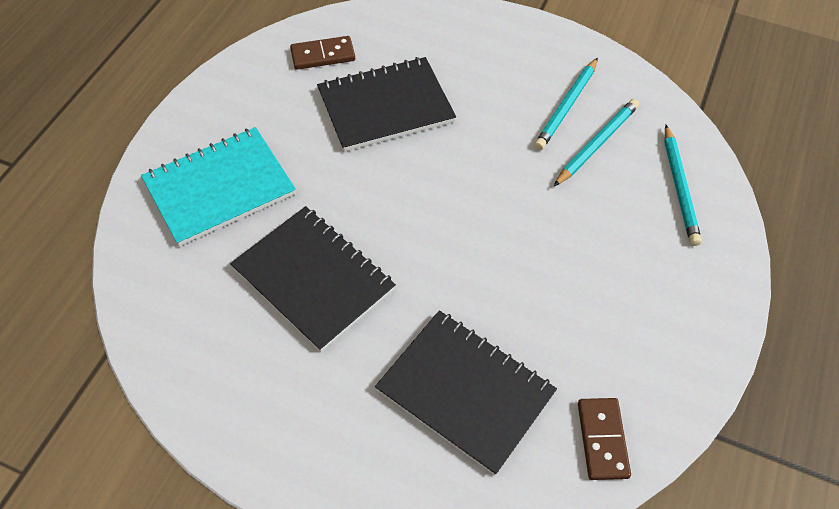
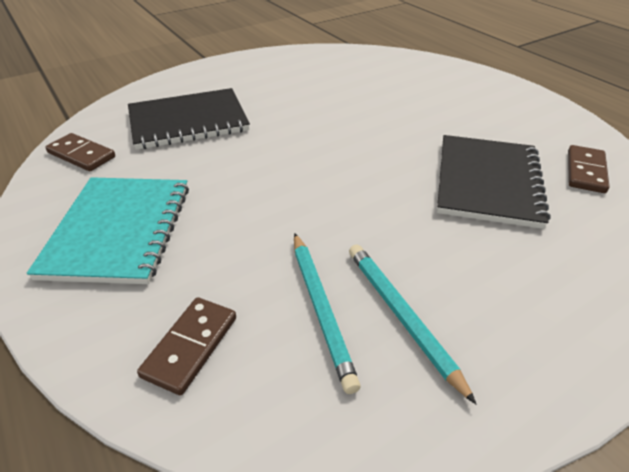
camera: 125 degrees right, 15 degrees down
turquoise notebook [141,127,296,246] -> turquoise notebook moved to [27,177,189,284]
black notebook [230,206,396,352] -> none
turquoise pencil [664,125,702,246] -> brown domino [137,297,236,396]

